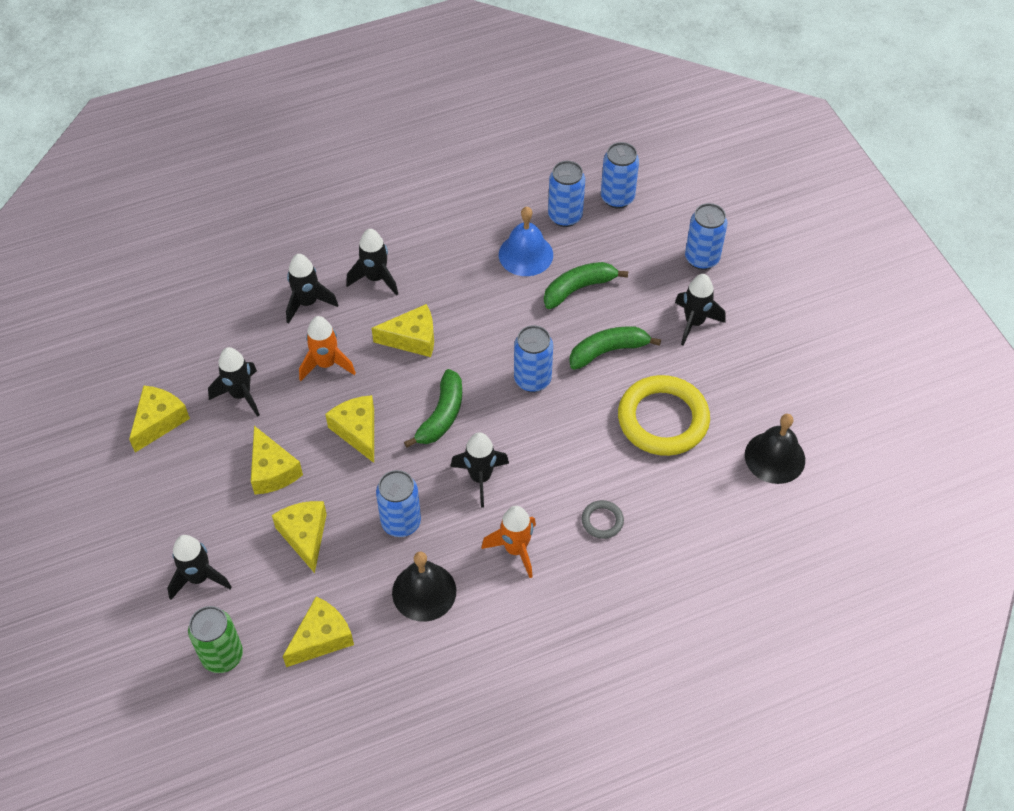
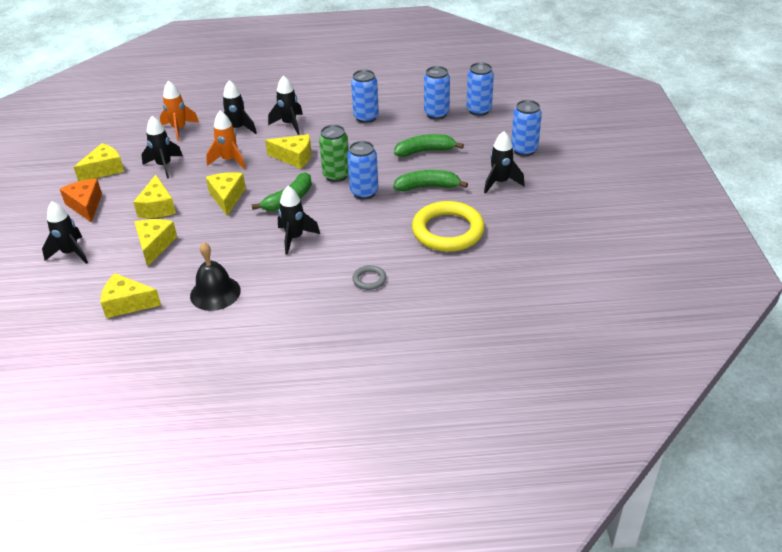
camera: 20 degrees right, 15 degrees down
green can [188,606,243,673] -> green can moved to [319,125,349,182]
yellow cheese [283,596,354,667] -> yellow cheese turned 150 degrees counterclockwise [101,273,161,318]
blue can [376,470,421,537] -> blue can moved to [351,70,379,123]
orange rocket [481,506,536,578] -> orange rocket moved to [160,81,199,141]
blue bell [499,207,553,276] -> none
black bell [745,414,805,484] -> none
none -> orange cheese [60,179,102,223]

